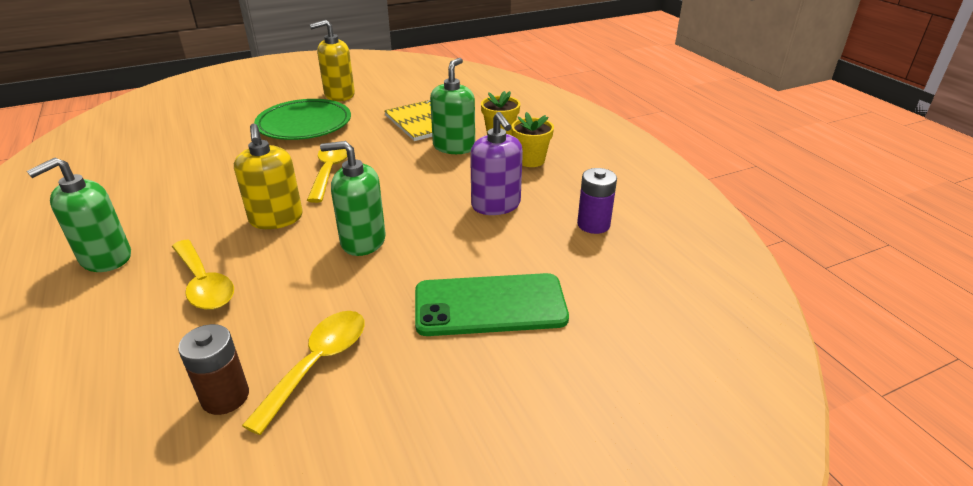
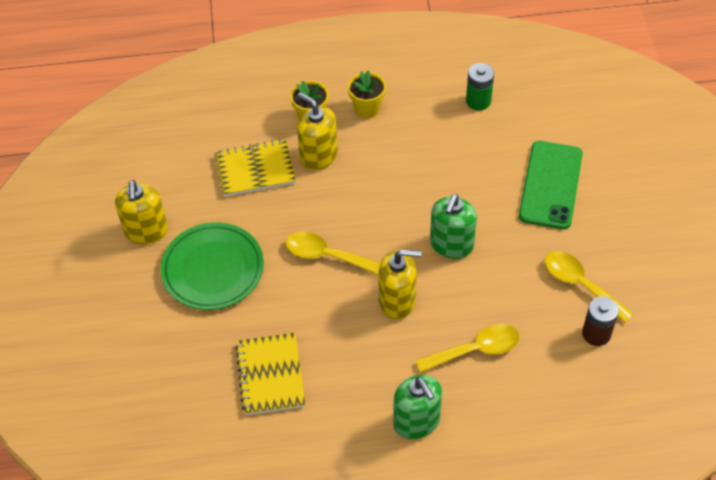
camera: 70 degrees left, 20 degrees up
green soap dispenser [430,58,475,154] -> yellow soap dispenser [297,92,338,170]
purple soap dispenser [470,112,523,215] -> none
purple battery [577,168,617,234] -> green battery [466,63,494,111]
none -> yellow notebook [235,333,305,415]

